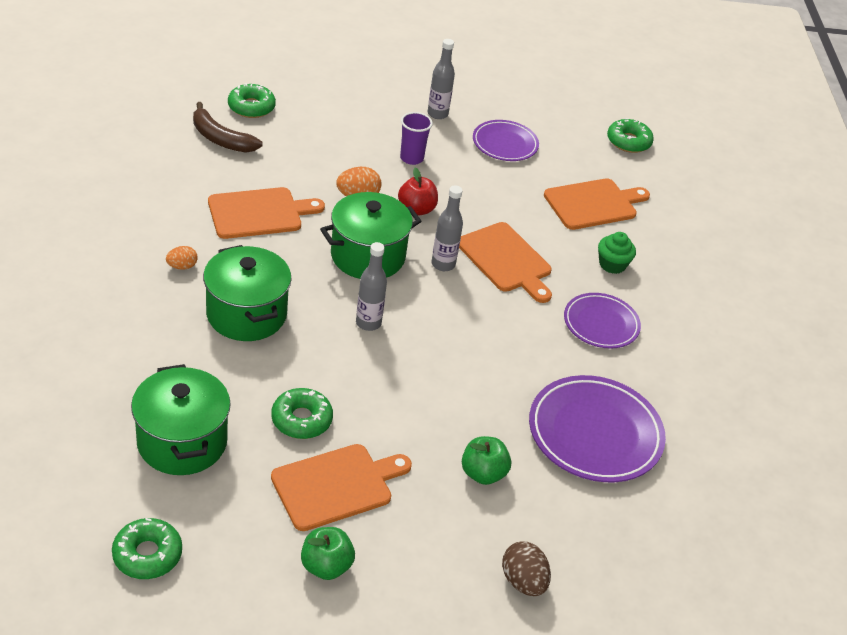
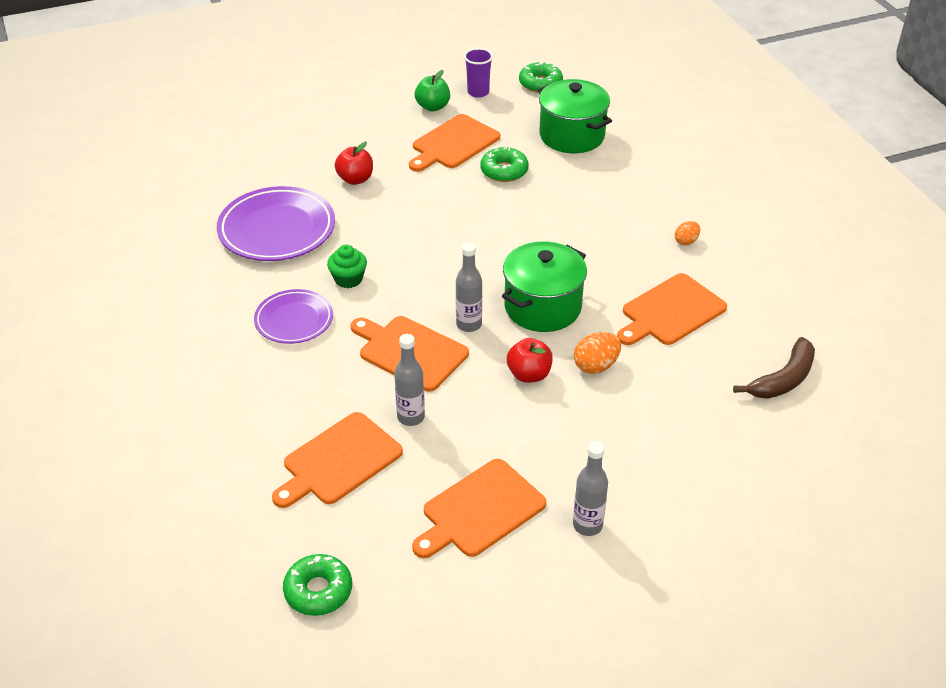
camera: 165 degrees right, 0 degrees up
brown banana [193,102,263,153] -> brown banana turned 120 degrees clockwise [733,337,815,399]
green pot [203,245,292,341] -> none
green donut [228,83,276,118] -> none
grey bottle [356,242,387,331] -> grey bottle moved to [394,334,425,426]
purple cup [400,112,433,165] -> purple cup moved to [464,48,493,98]
green apple [462,436,511,485] -> red apple [335,142,373,185]
purple plate [473,120,539,161] -> orange cutting board [412,459,546,558]
brown egg [502,542,551,596] -> none
green cupcake [598,232,636,274] -> green cupcake moved to [327,245,367,288]

